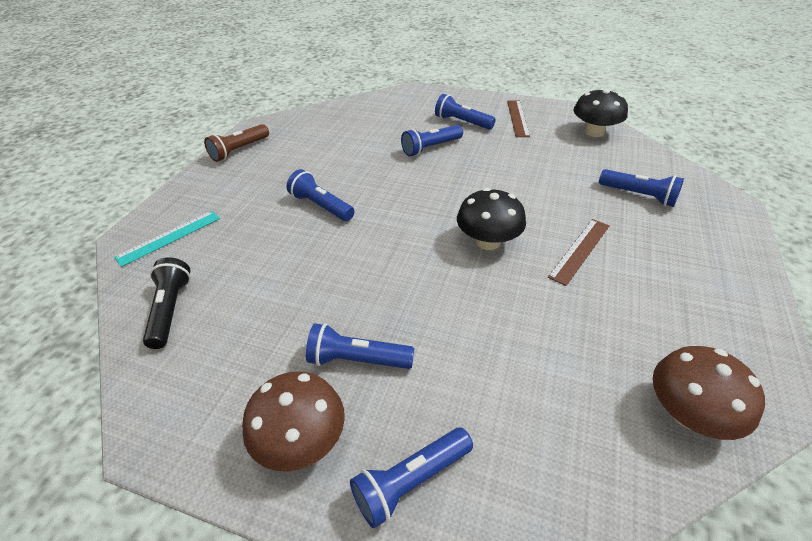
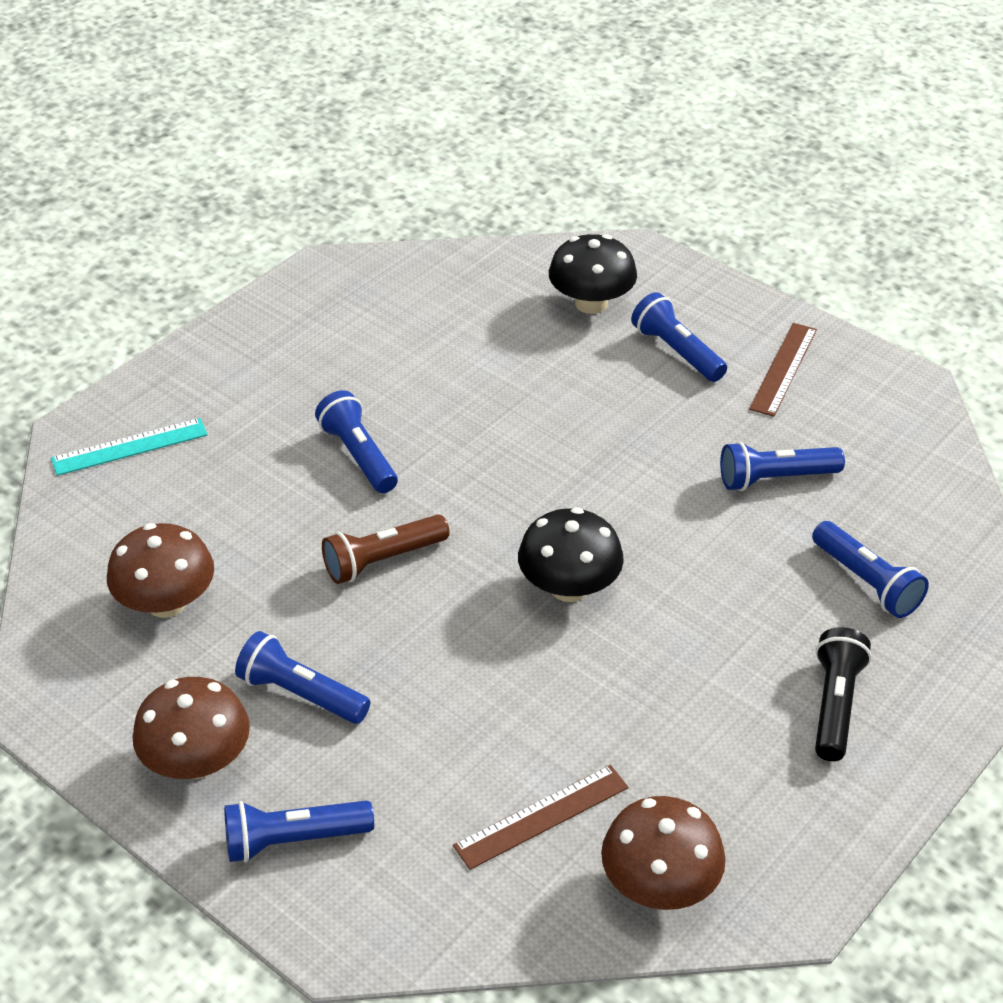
camera: 20 degrees right, 0 degrees up
black flashlight [143,257,191,349] -> black flashlight moved to [815,627,872,761]
brown flashlight [204,124,269,162] -> brown flashlight moved to [322,515,450,584]
blue flashlight [401,125,463,157] -> blue flashlight moved to [720,441,845,491]
brown ruler [548,219,610,286] -> brown ruler moved to [453,765,629,870]
black mushroom [573,88,628,137] -> black mushroom moved to [549,234,637,314]
none -> brown mushroom [107,523,214,618]

